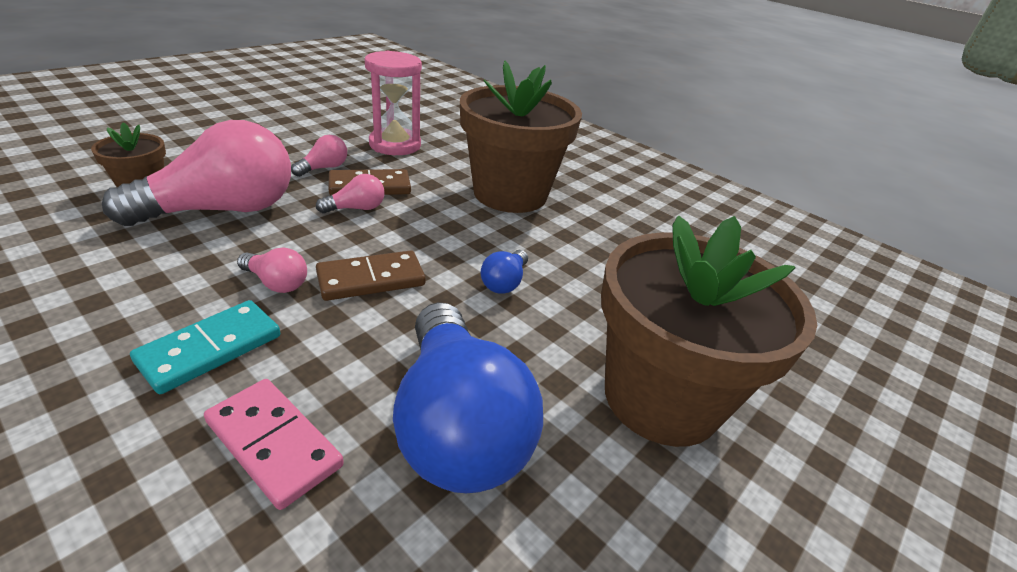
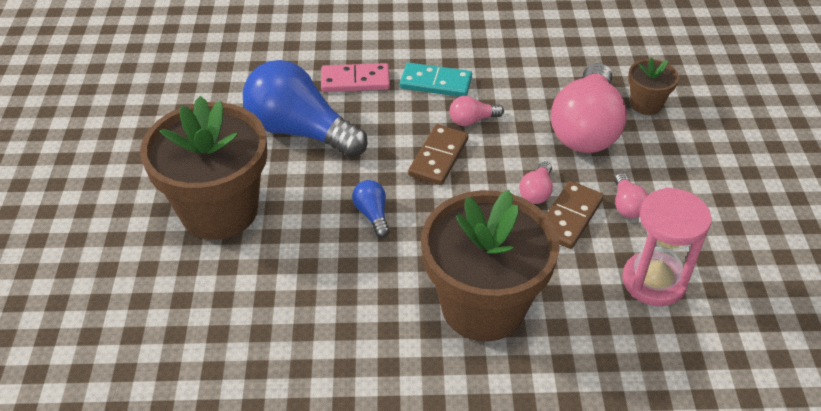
camera: 140 degrees right, 10 degrees up
turquoise domino [130,300,280,394] -> turquoise domino turned 75 degrees counterclockwise [400,63,472,97]

